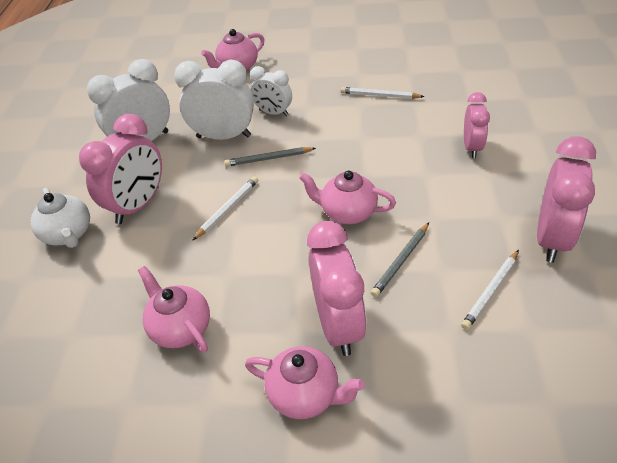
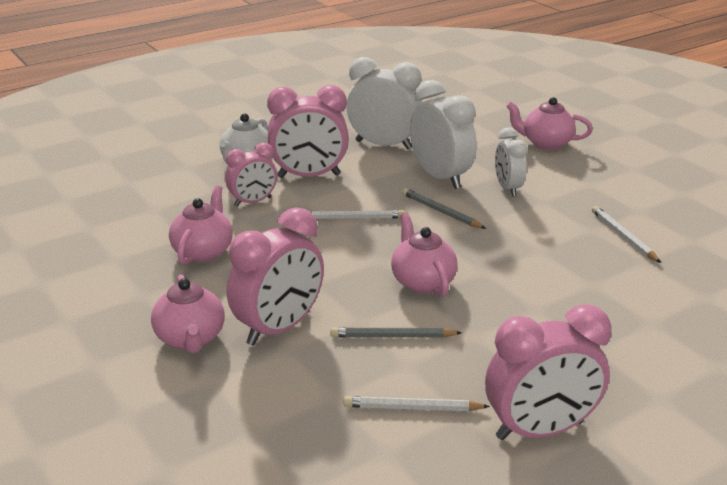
camera: 50 degrees right, 15 degrees down
pink clock [464,92,490,158] -> pink clock moved to [225,142,277,207]

